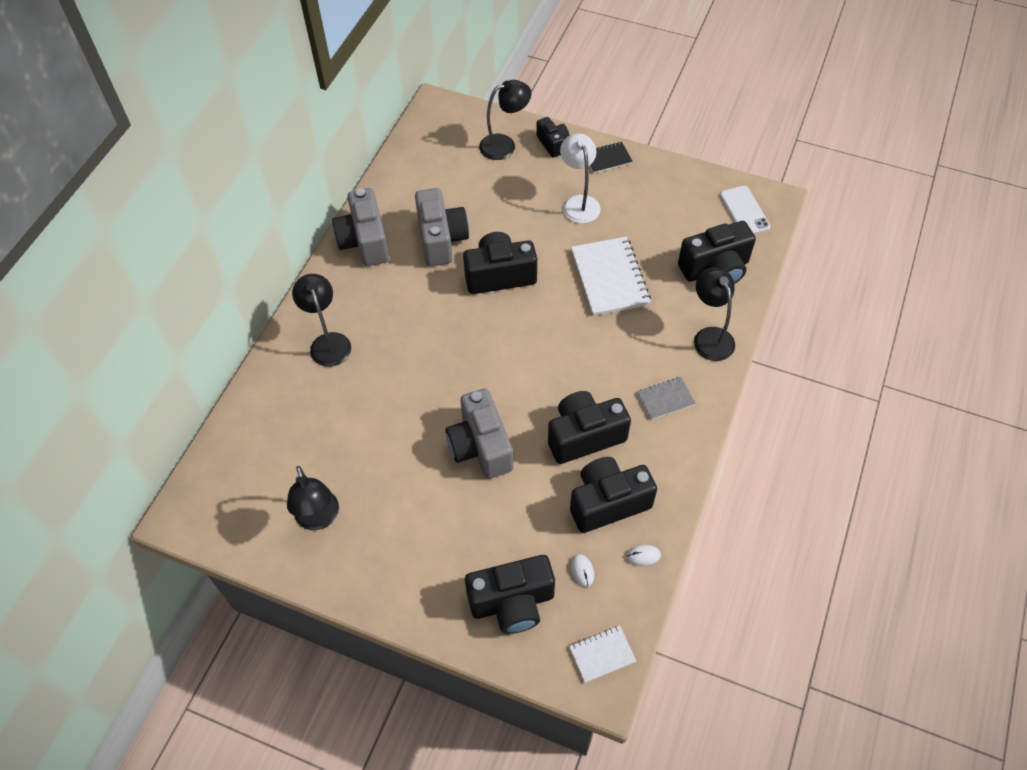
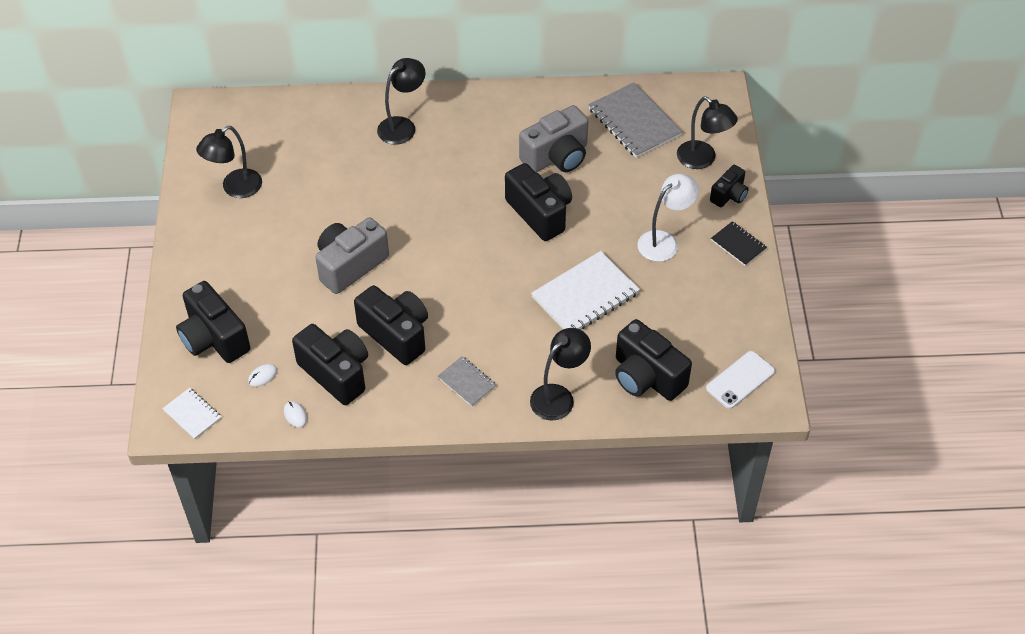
camera: 65 degrees right, 5 degrees down
grey camera [332,188,389,266] -> none
none -> grey notebook [588,82,683,158]

